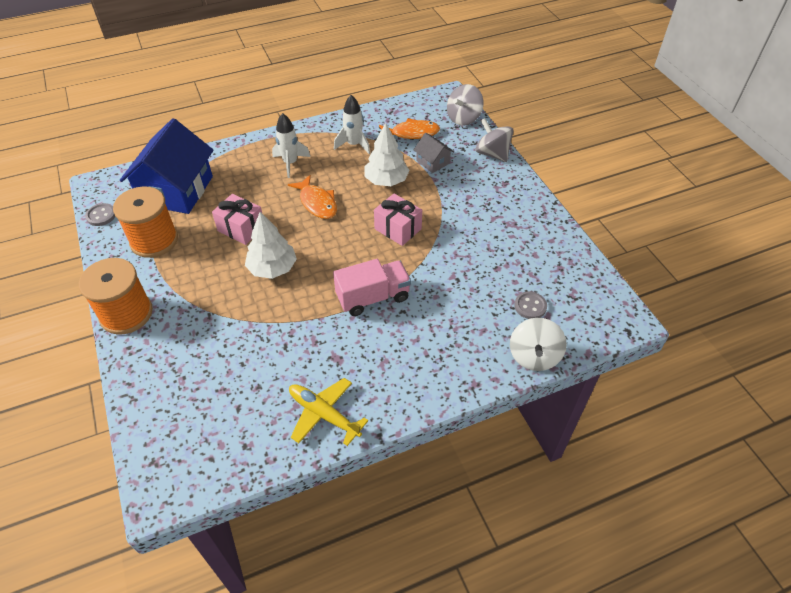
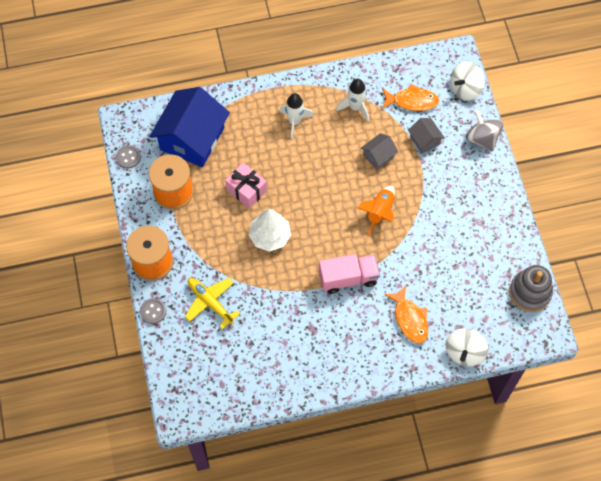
camera: 10 degrees right, 15 degrees up
orange fish [288,175,337,219] -> orange fish moved to [384,286,428,344]
yellow plane [289,378,368,446] -> yellow plane moved to [185,278,240,329]
white tree [364,123,410,186] -> grey house [361,133,398,170]
pink gift [374,194,422,246] -> orange rocket [357,186,395,236]
grey spinning top [447,84,484,126] -> white spinning top [450,62,485,101]
grey button [514,291,547,319] -> grey button moved to [140,298,166,324]
none -> grey stacking toy [509,265,553,312]

